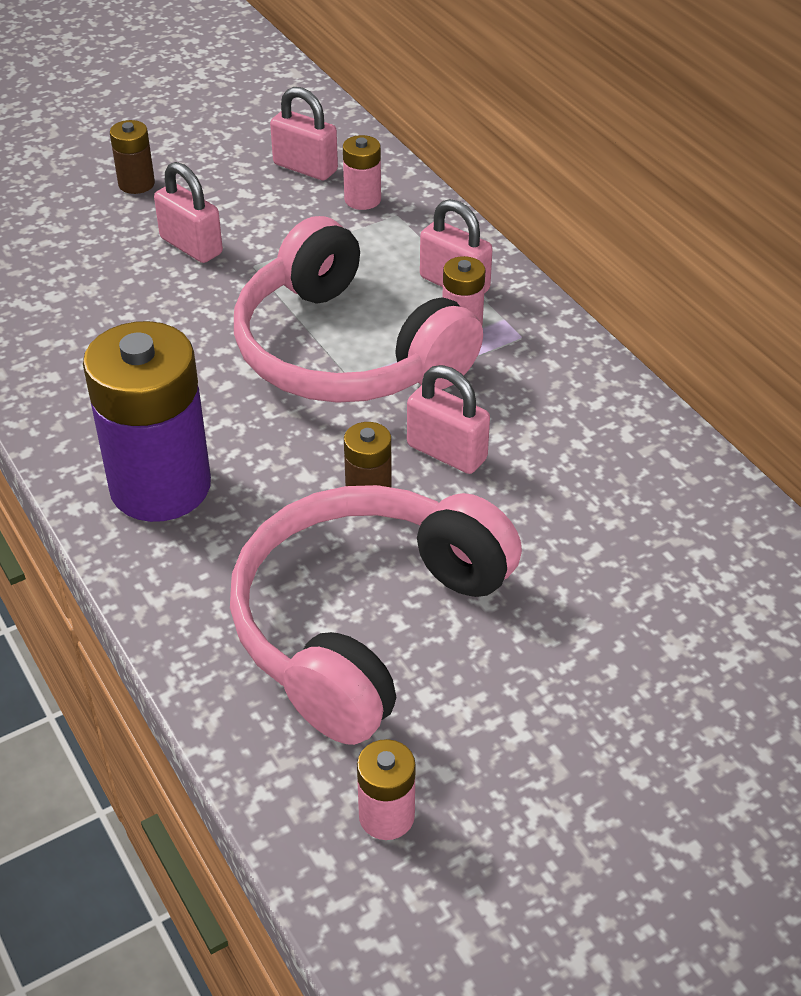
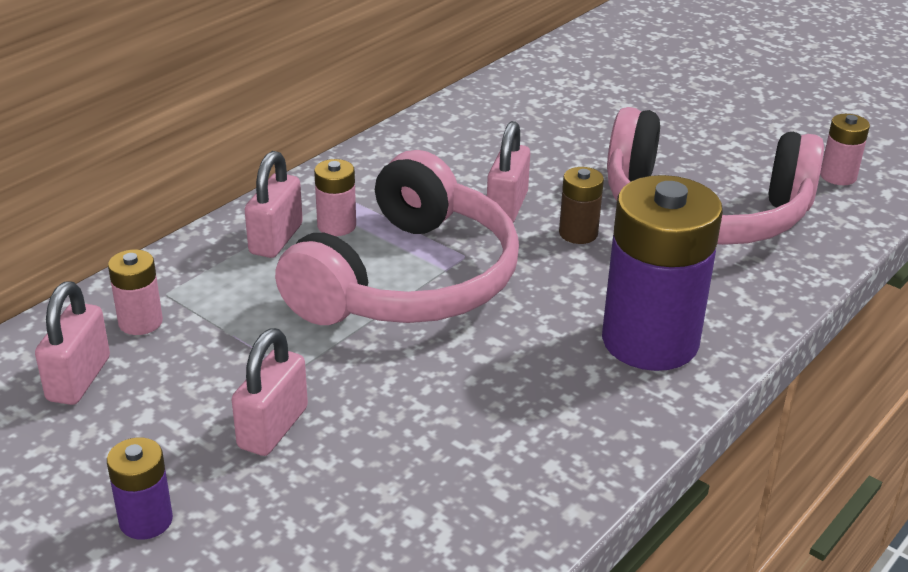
camera: 110 degrees left, 10 degrees down
brown battery [110,120,155,194] -> purple battery [107,437,173,540]

